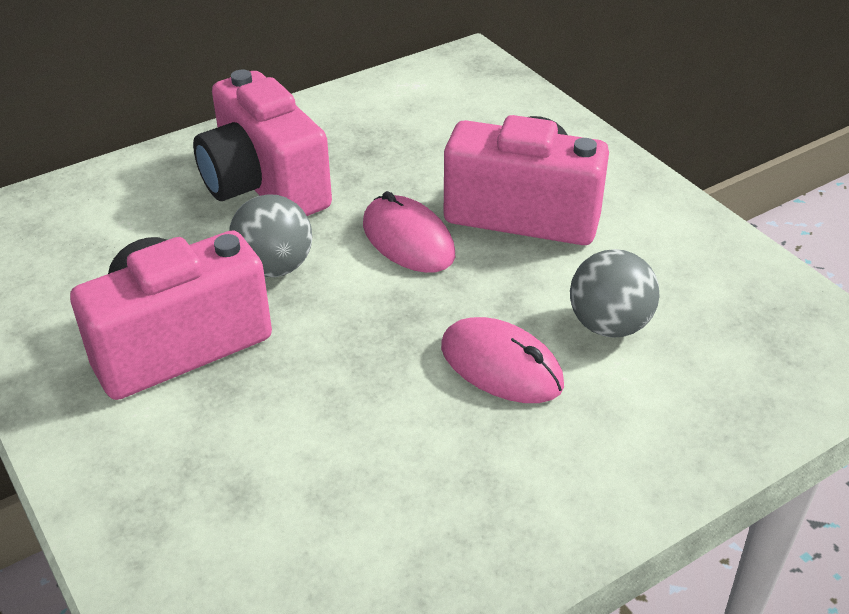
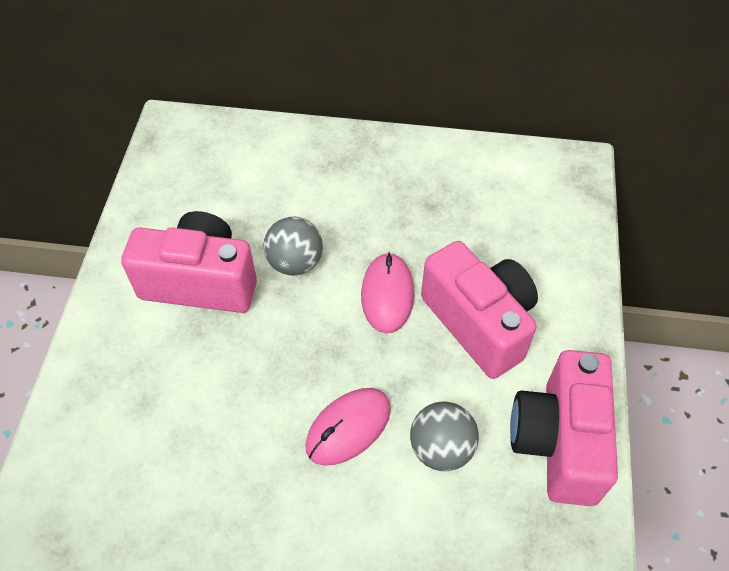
camera: 40 degrees right, 15 degrees up
pink camera [193,70,332,216] -> pink camera moved to [510,350,618,506]
pink mouse [441,317,564,403] -> pink mouse turned 60 degrees clockwise [305,388,391,466]

